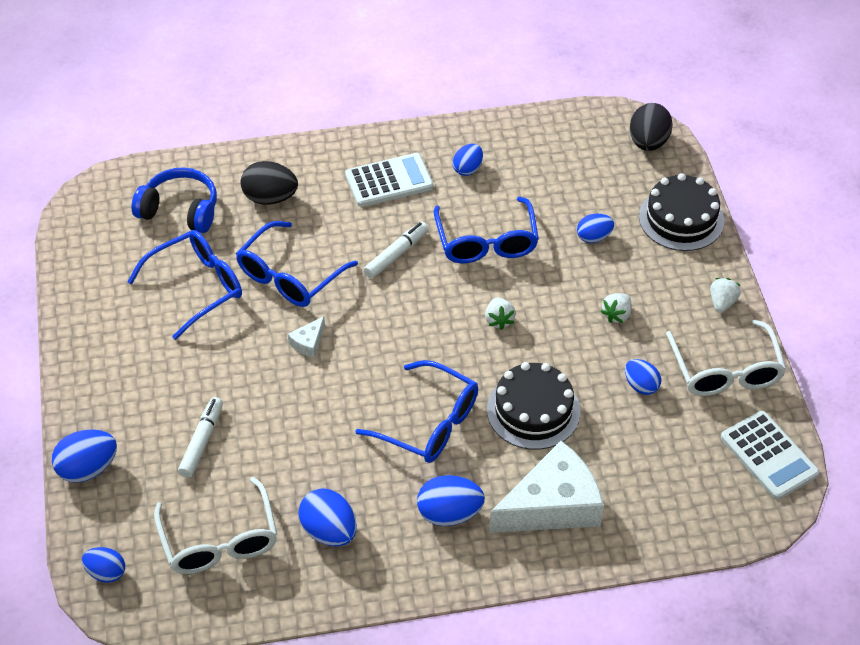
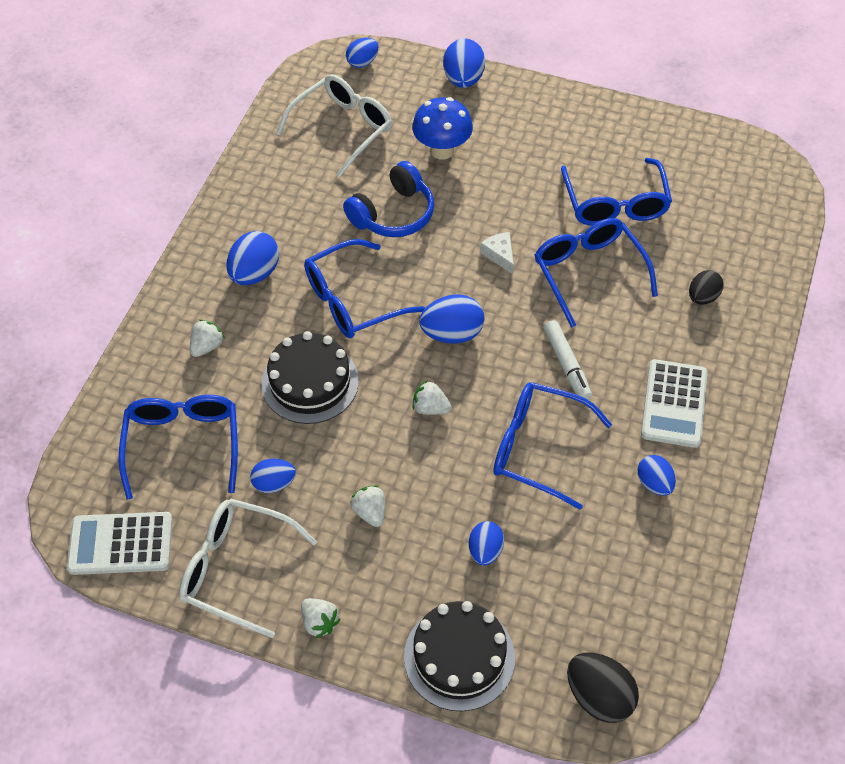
camera: 120 degrees right, 5 degrees up
blue headphones [132,168,217,233] -> blue headphones moved to [343,161,434,237]
white glasses [154,477,277,574] -> white glasses turned 120 degrees clockwise [276,74,392,177]
white marker [178,397,223,478] -> blue mushroom [412,97,473,160]
black egg [241,161,298,205] -> black egg [689,270,724,305], size x0.65
blue egg [298,489,357,546] -> blue egg moved to [419,294,484,344]
white cheese [489,441,604,533] -> white strawberry [190,319,225,357]
none -> blue glasses [118,395,238,500]

